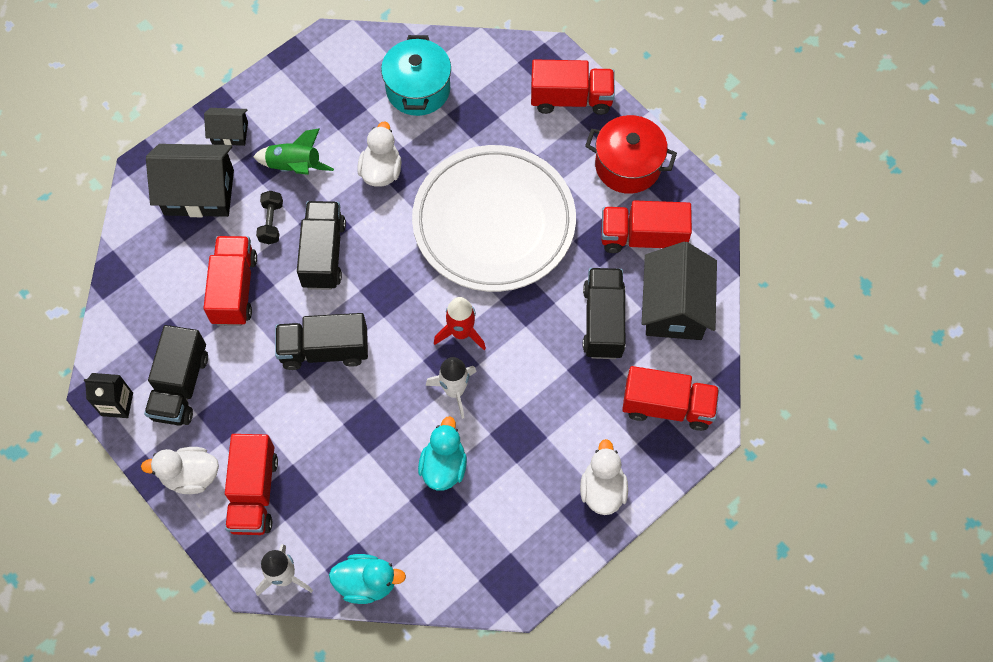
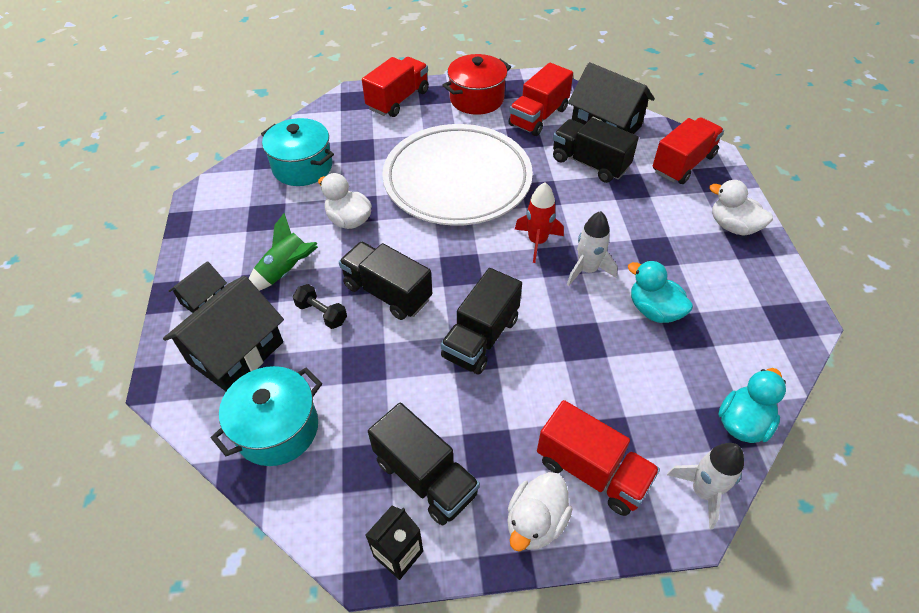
camera: 55 degrees left, 15 degrees down
red truck [203,236,257,326] -> none
none -> turquoise pot [211,366,322,466]

